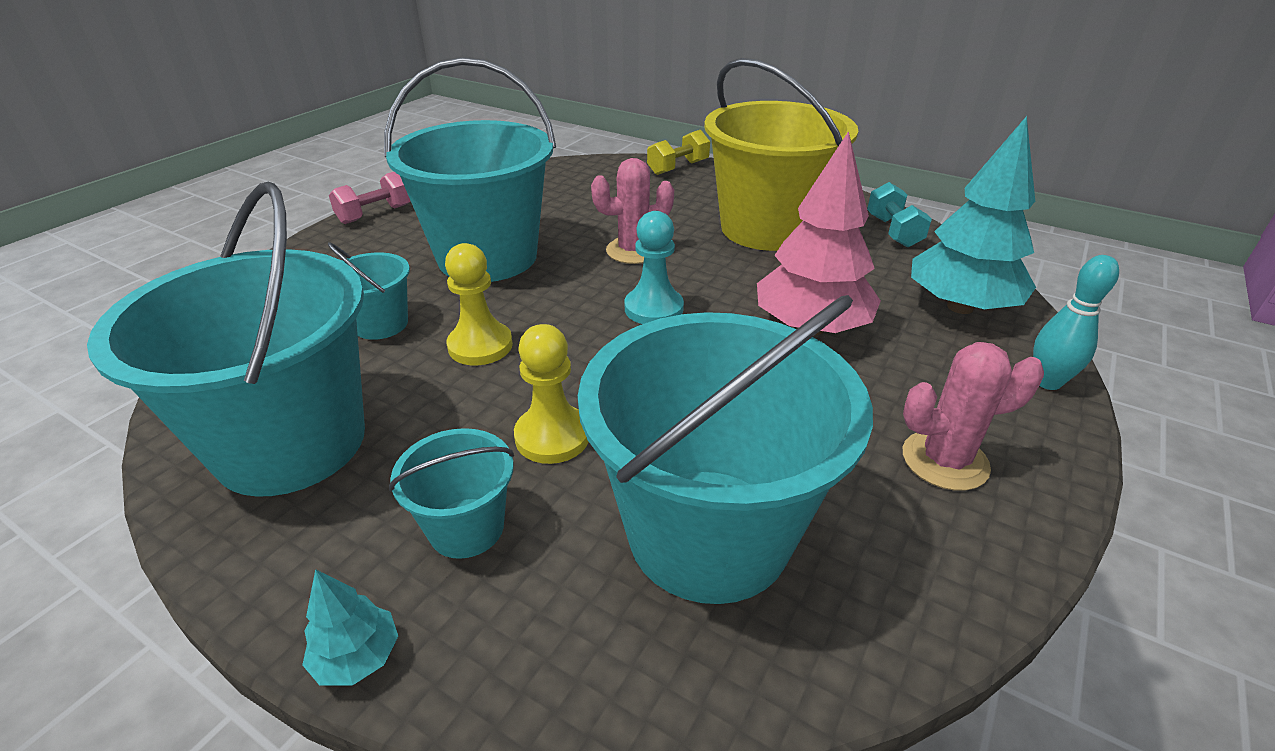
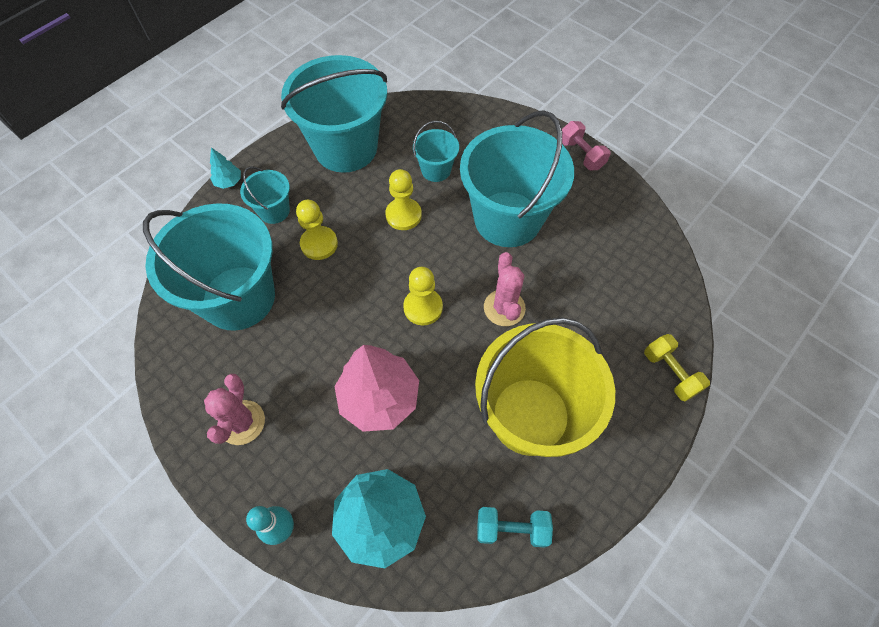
camera: 100 degrees right, 25 degrees up
turquoise pawn [625,211,684,324] -> yellow pawn [403,267,443,325]

